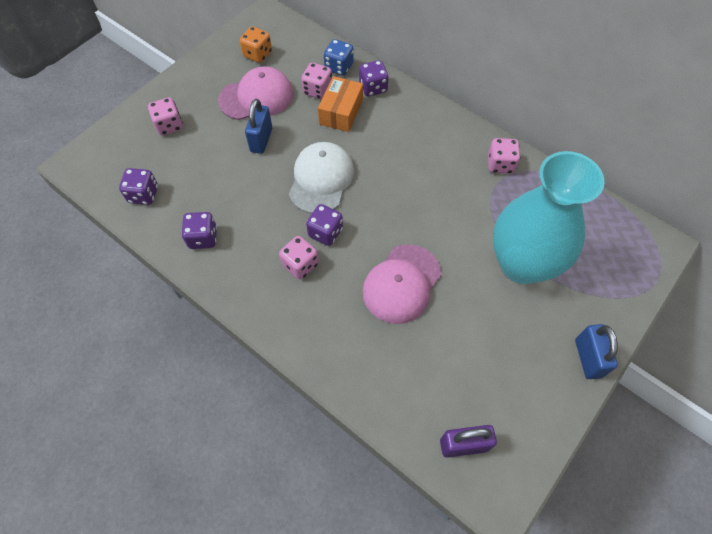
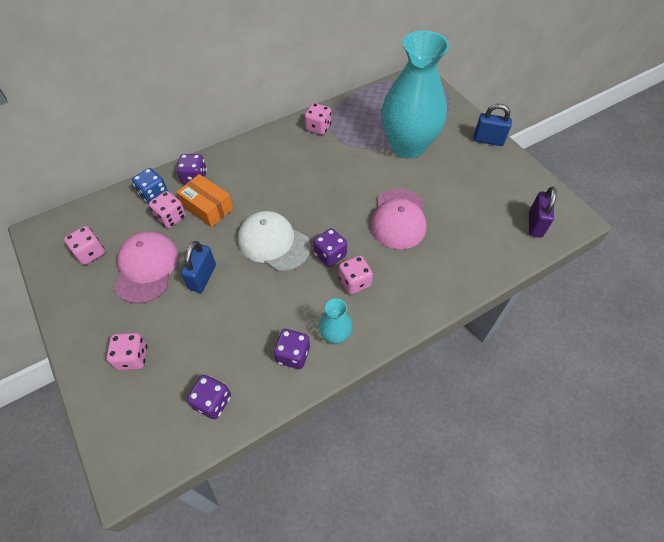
camera: 70 degrees left, 5 degrees down
orange dice [240,27,272,63] -> pink dice [64,226,105,265]
blue padlock [245,99,272,154] -> blue padlock turned 75 degrees clockwise [181,241,216,293]
pink cap [362,244,441,324] -> pink cap turned 45 degrees clockwise [370,189,427,249]
none -> turquoise vase [319,298,353,344]

